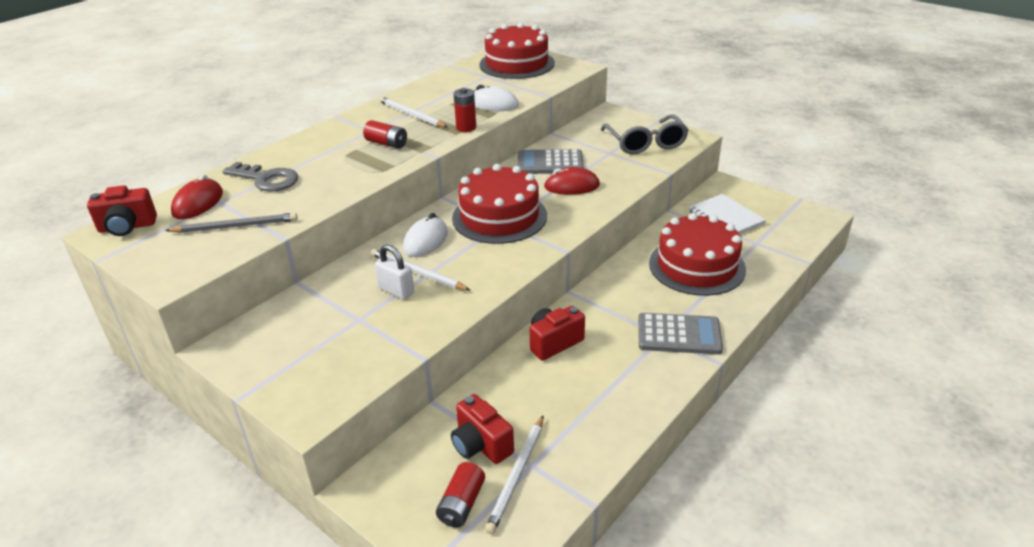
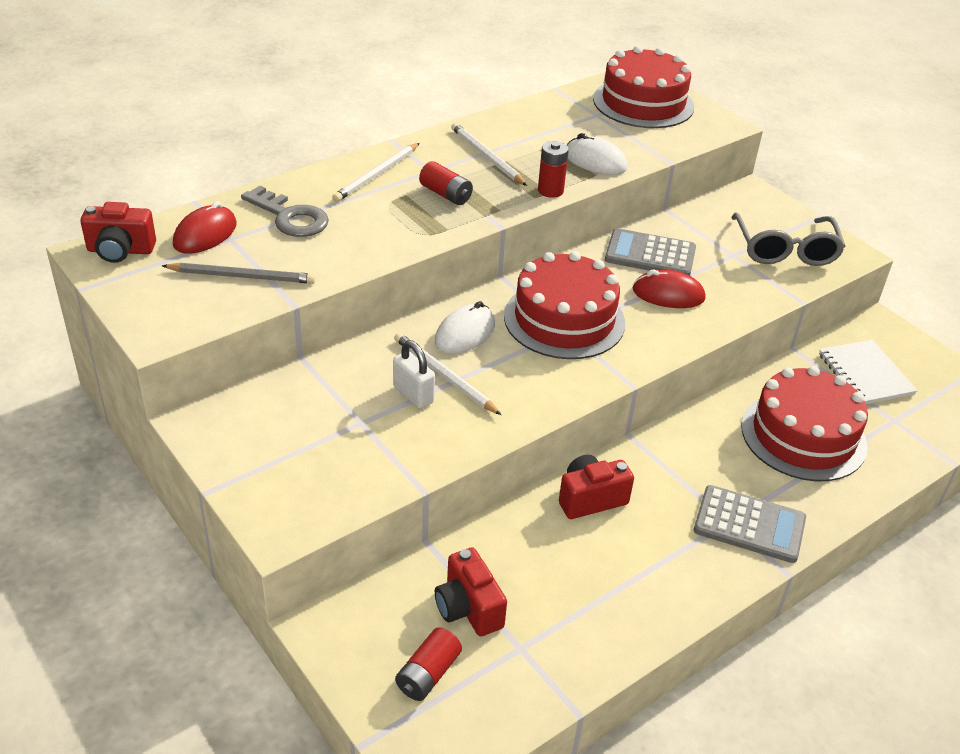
camera: 10 degrees right, 5 degrees up
white pencil [485,416,543,534] -> white pencil moved to [333,143,419,202]

